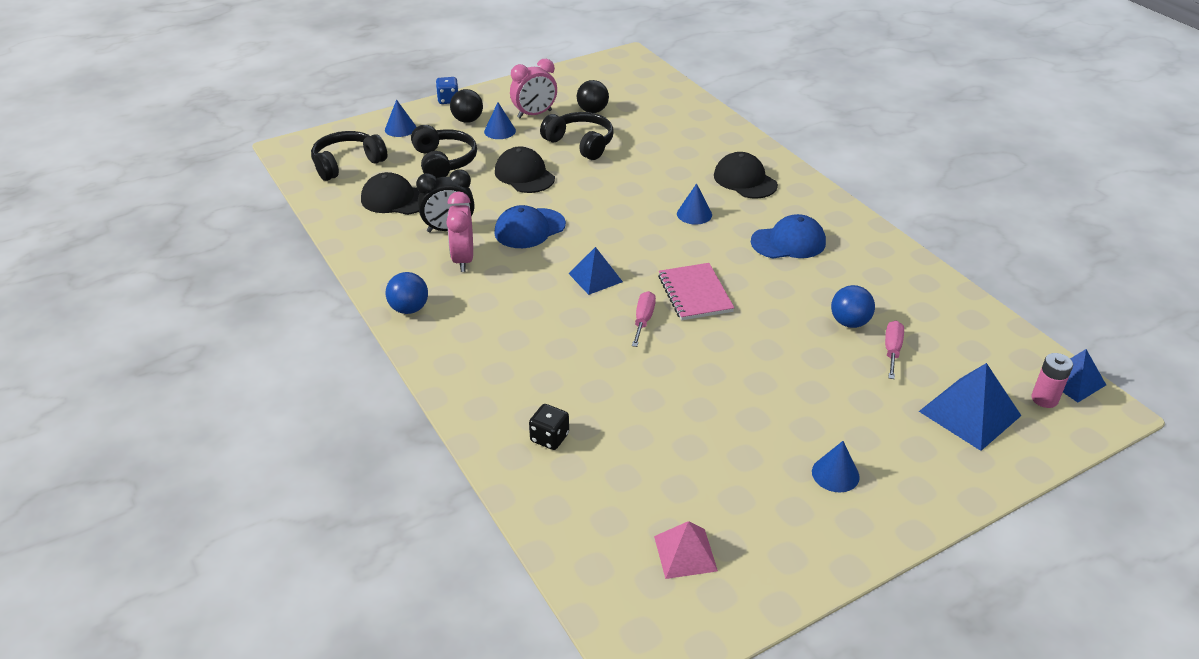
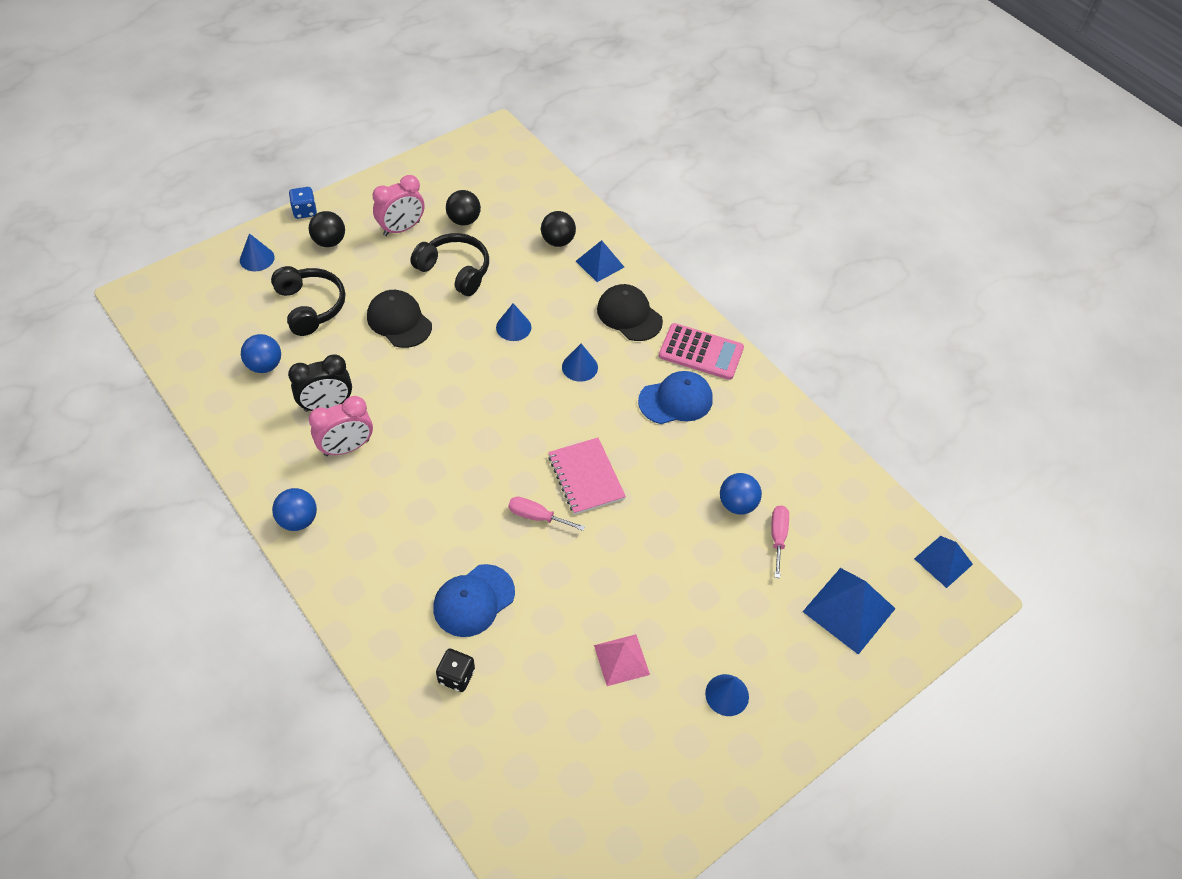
camera: 10 degrees left, 15 degrees up
black headphones [311,131,388,181] -> none
black cap [361,172,420,215] -> blue ball [241,334,281,373]
pink clock [446,192,473,272] -> pink clock turned 105 degrees counterclockwise [309,396,373,456]
blue cone [484,102,516,139] -> blue cone moved to [496,303,531,341]
blue cap [494,205,566,248] -> blue cap moved to [433,564,515,637]
blue pyramid [569,247,623,295] -> blue pyramid moved to [576,240,624,282]
pink screwdriver [632,291,656,347] -> pink screwdriver turned 75 degrees counterclockwise [509,496,585,531]
pink pyramid [654,521,718,579] -> pink pyramid moved to [594,634,650,686]
pink battery [1031,353,1073,408] -> none
none -> black ball [541,211,576,247]
none -> pink calculator [659,323,744,380]

